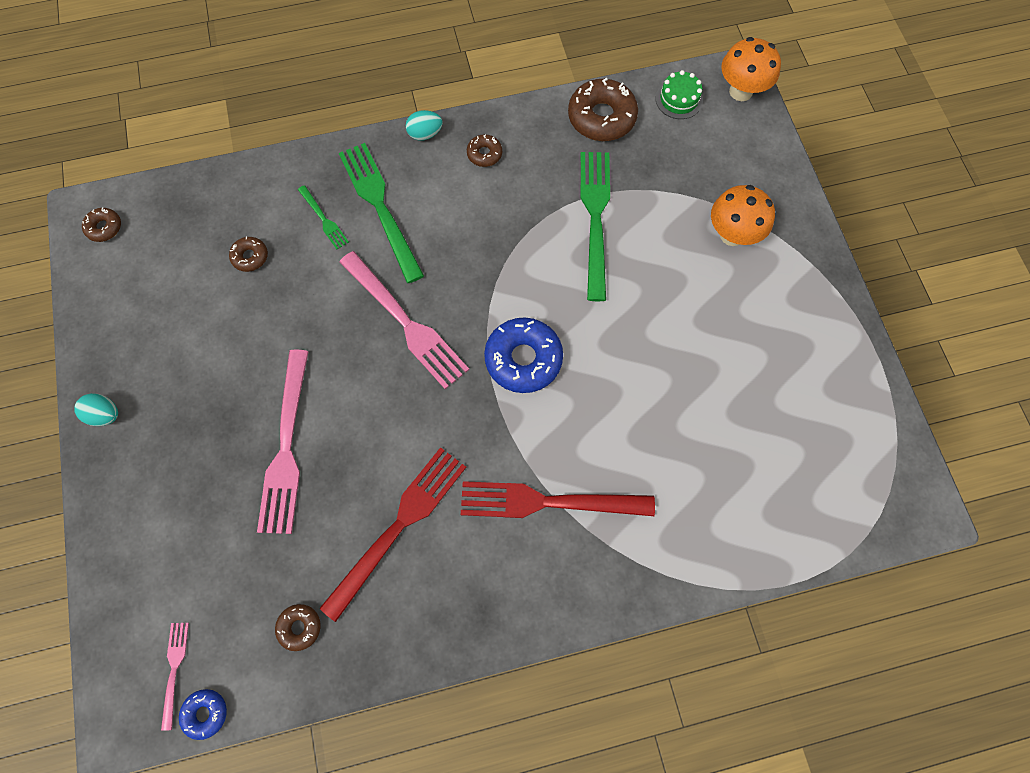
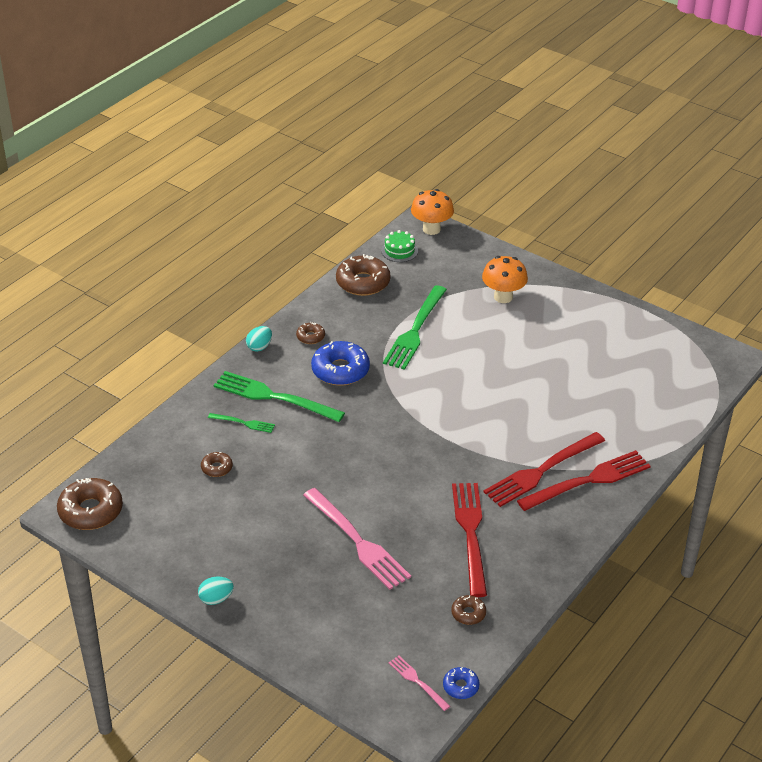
camera: 40 degrees left, 30 degrees down
brown donut [82,207,121,242] -> brown donut [57,478,123,530], size x1.97
pink fork [340,251,469,389] -> none
blue donut [484,318,563,393] -> blue donut moved to [311,341,370,386]
green fork [581,152,610,301] -> green fork turned 120 degrees counterclockwise [383,285,447,370]
none -> red fork [517,450,651,511]

